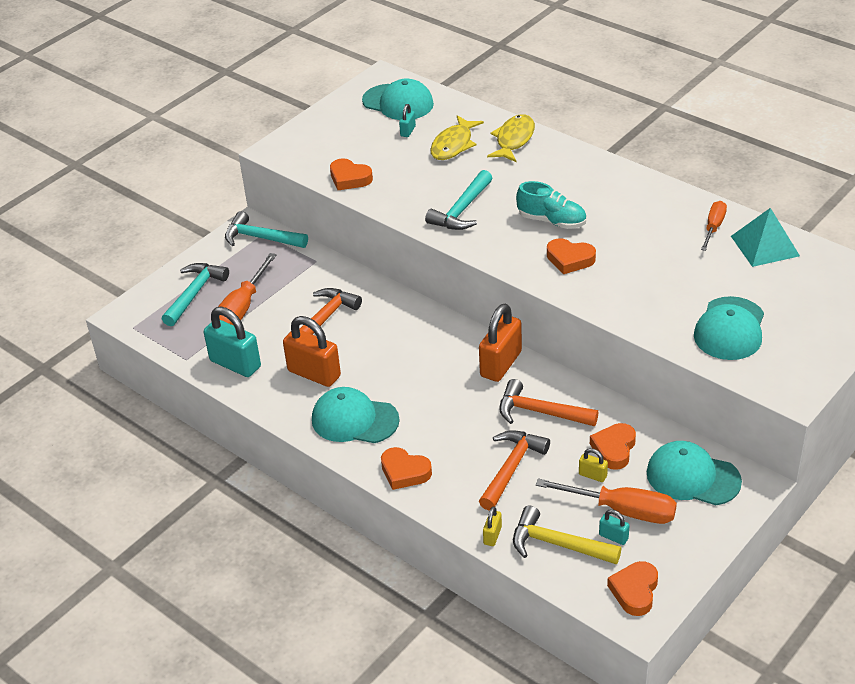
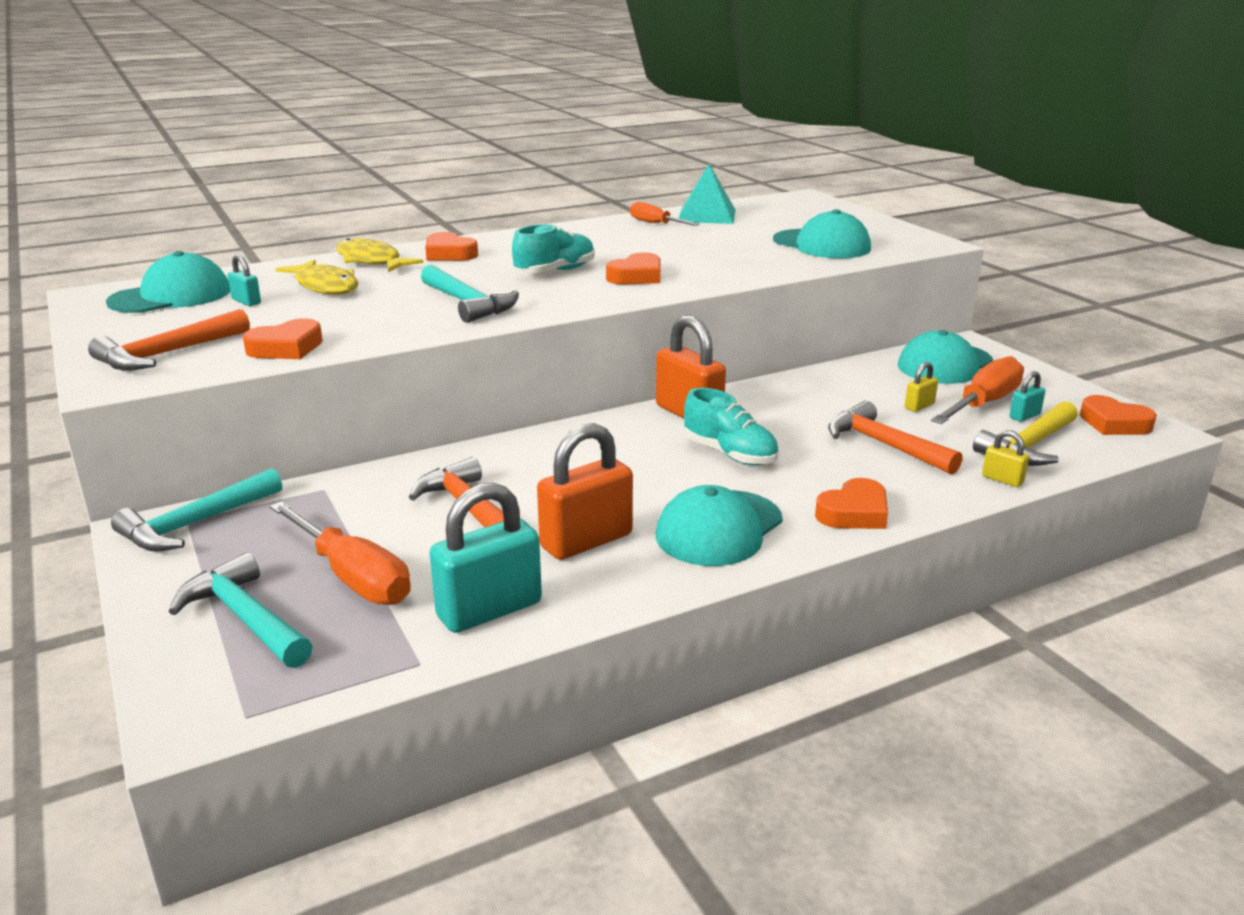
camera: 70 degrees left, 15 degrees down
orange hammer [499,379,598,426] -> orange hammer moved to [88,309,250,371]
orange heart [590,423,636,470] -> orange heart moved to [425,232,478,261]
none -> turquoise shoe [684,388,778,466]

